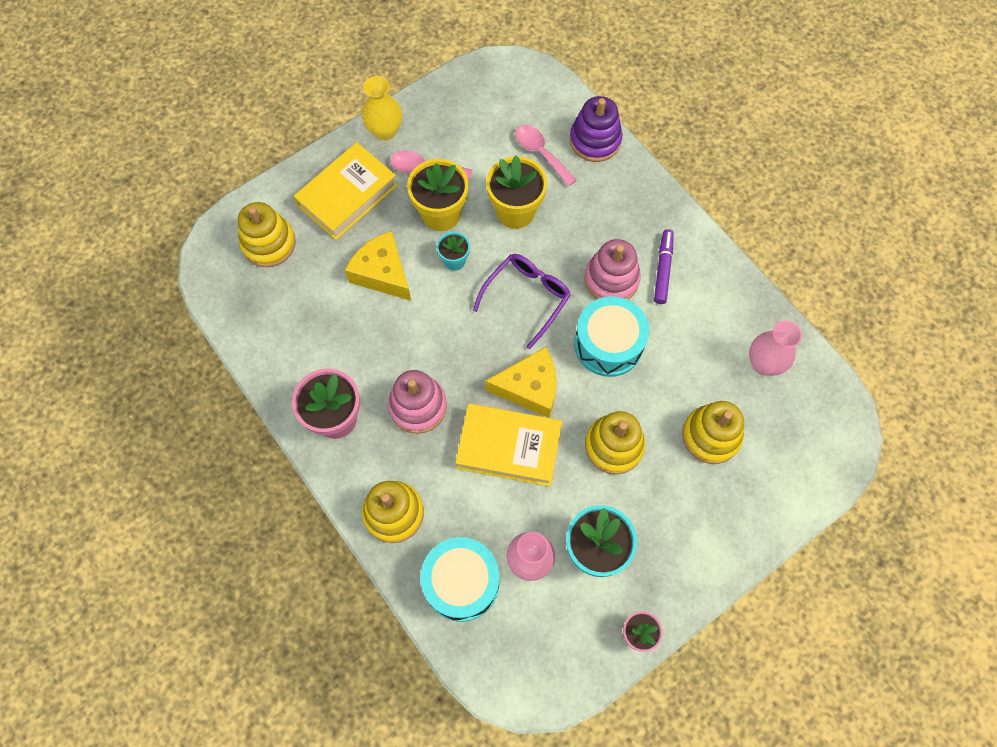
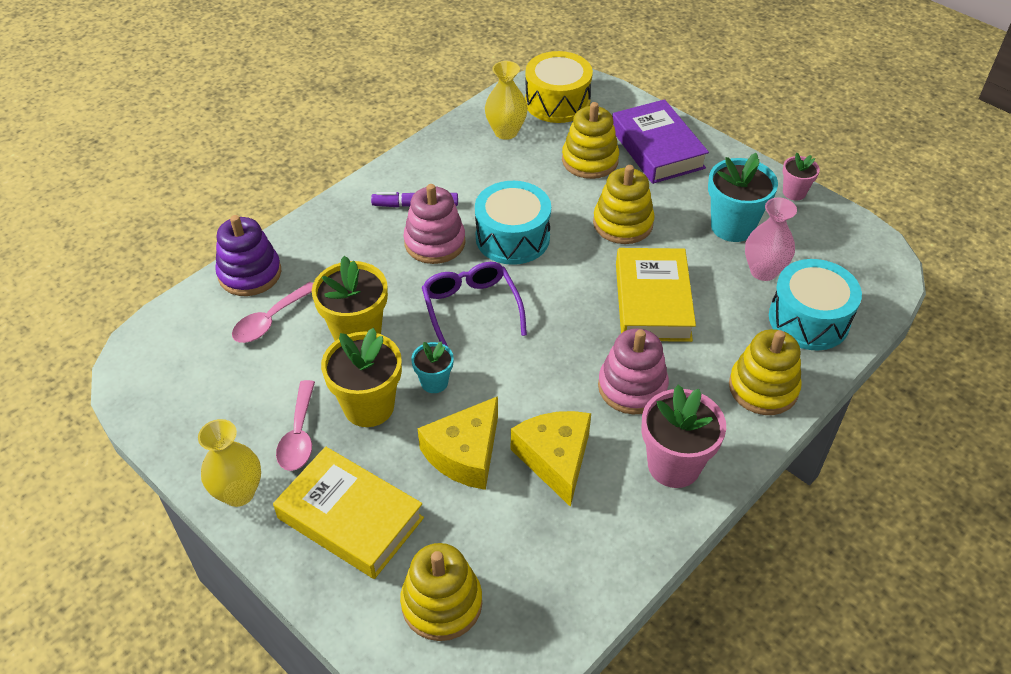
camera: 100 degrees left, 20 degrees down
purple glasses [473,254,571,349] -> purple glasses turned 45 degrees clockwise [422,262,527,347]
yellow cheese [485,347,557,418] -> yellow cheese moved to [511,411,591,507]
pink vase [749,321,802,376] -> yellow vase [485,61,528,140]
none -> yellow drum [525,51,593,123]
none -> purple book [612,99,709,184]

